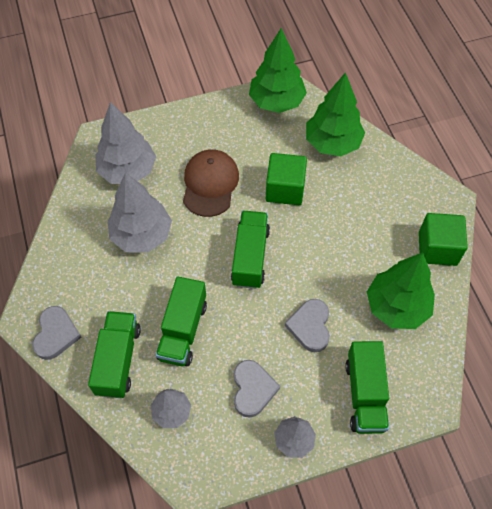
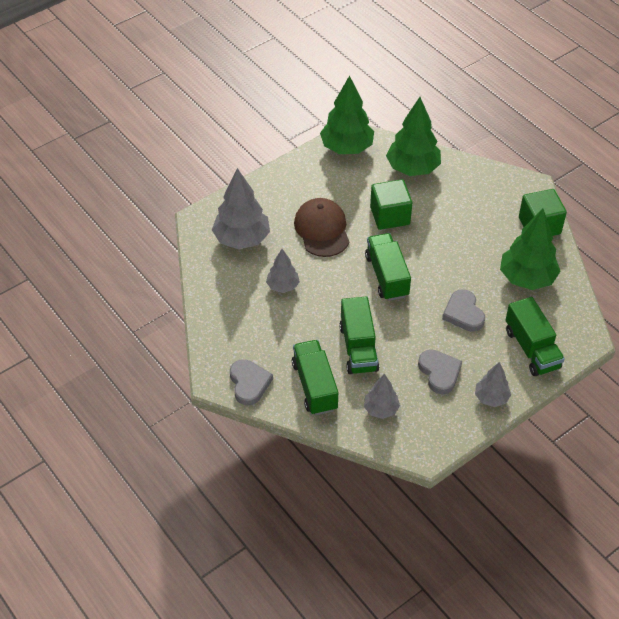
camera: 20 degrees left, 10 degrees down
grey tree [108,172,172,252] -> grey tree [266,249,300,293], size x0.56

